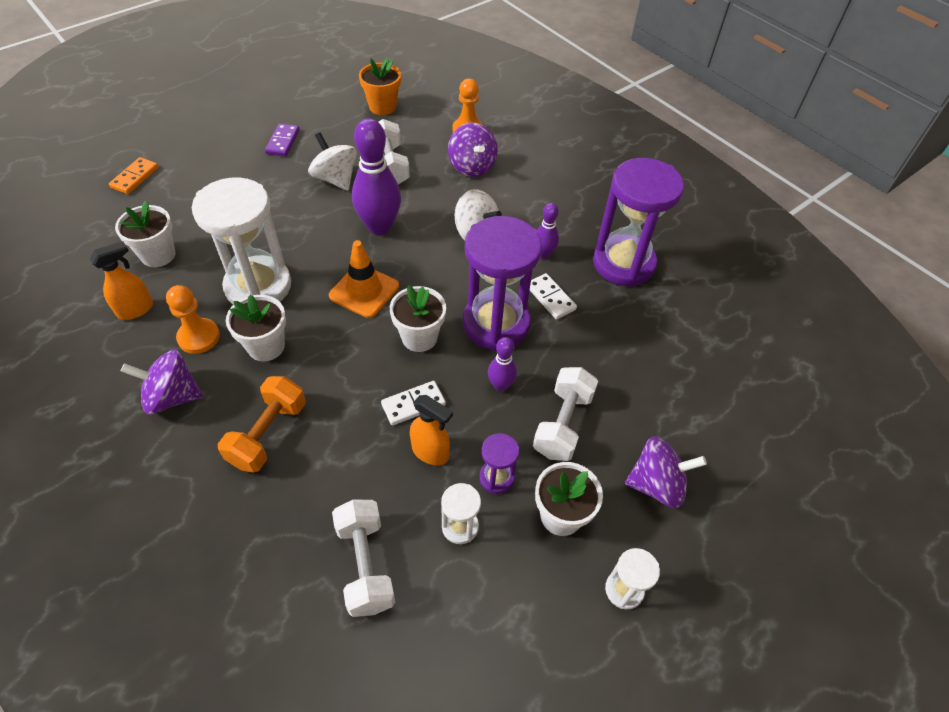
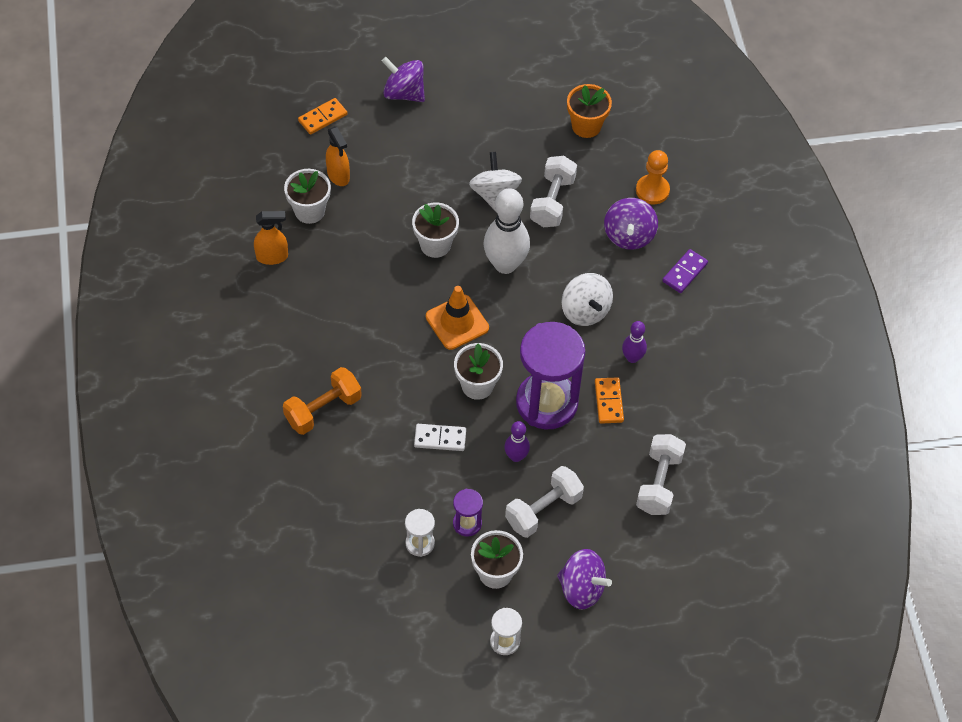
camera: 30 degrees right, 5 degrees up
purple spinning top [121,350,203,414] -> purple spinning top moved to [382,57,425,102]
orange pawn [166,285,220,354] -> none
white hourglass [192,177,291,305] -> none
white flower pot [226,295,286,362] -> white flower pot moved to [412,202,459,258]
purple domino [265,124,300,156] -> purple domino moved to [662,249,708,293]
white dumbbell [332,499,395,617] -> white dumbbell moved to [636,434,686,515]
purple bowling pin [352,118,401,235] -> white bowling pin [484,188,530,274]
orange spray bottle [410,395,453,465] -> orange spray bottle moved to [326,126,350,186]
white domino [530,273,577,319] -> orange domino [595,377,624,424]
purple hourglass [593,158,684,287] -> none

